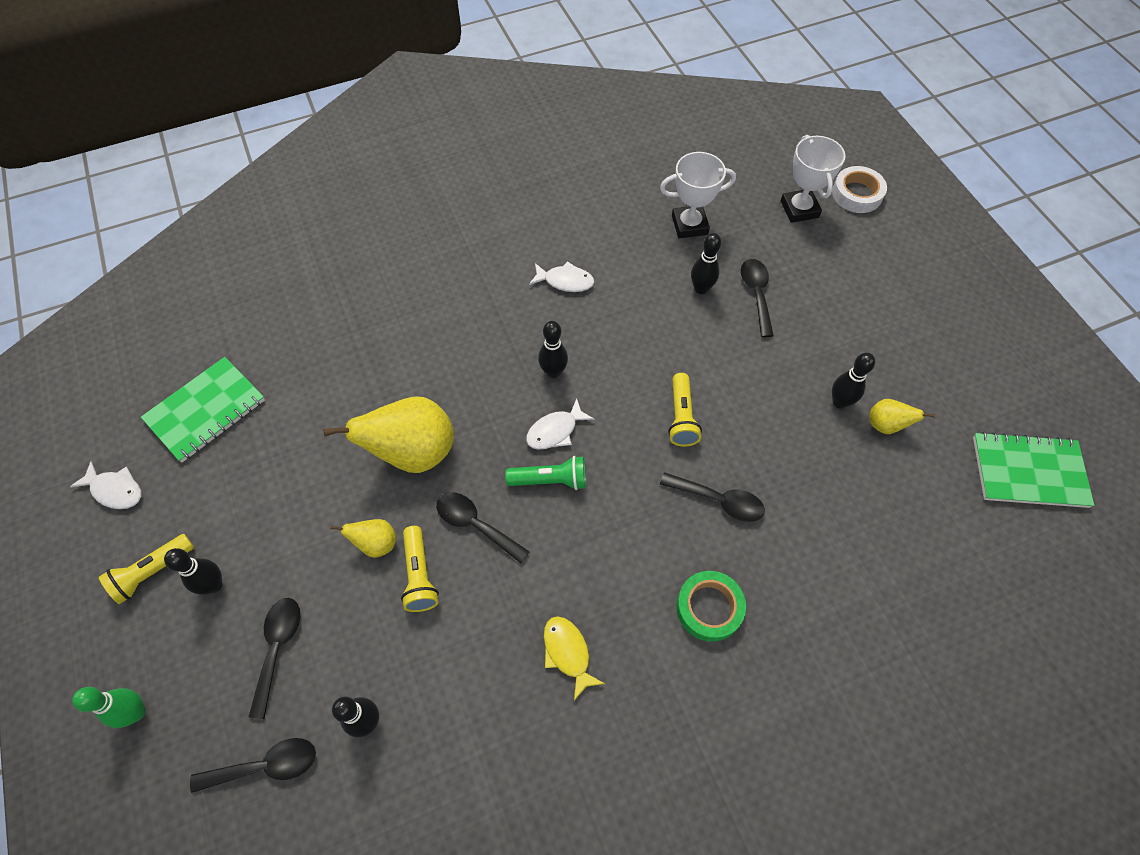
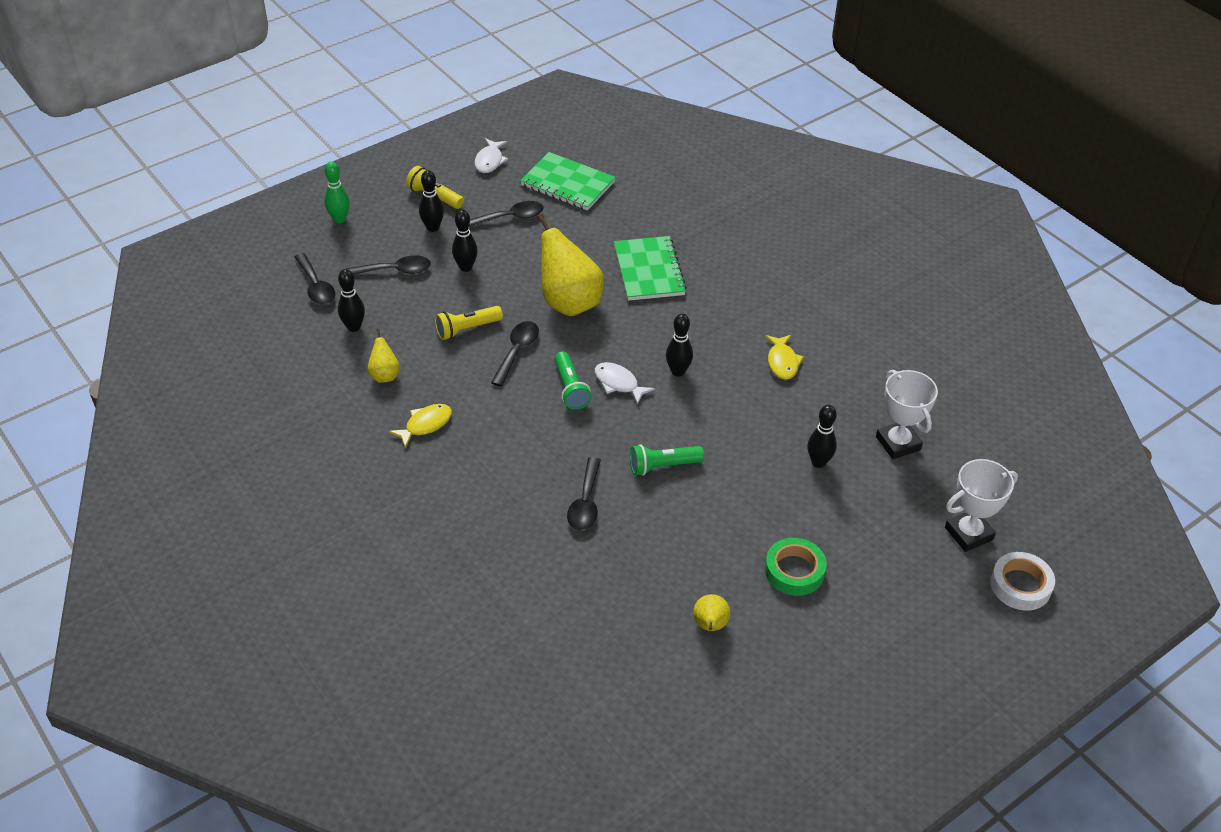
camera: 75 degrees right, 15 degrees down
yellow pear [331,519,396,558] -> yellow pear moved to [368,329,400,383]
white fish [529,261,594,292] -> yellow fish [765,335,804,380]
yellow flashlight [668,373,702,447] -> green flashlight [630,444,704,476]
green tape [676,571,746,642] -> green tape moved to [765,538,827,596]
black spoon [741,259,774,337] -> black spoon moved to [469,201,544,227]
black bowling pin [832,353,875,409] -> black bowling pin moved to [452,209,478,272]
green notebook [973,432,1095,508] -> green notebook moved to [614,236,687,301]

